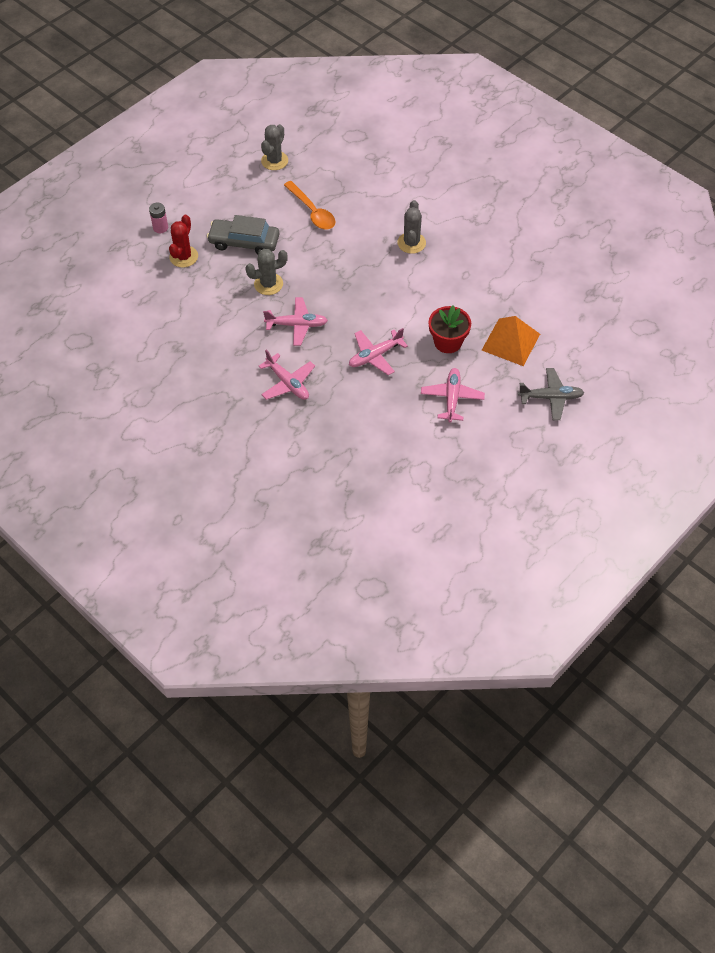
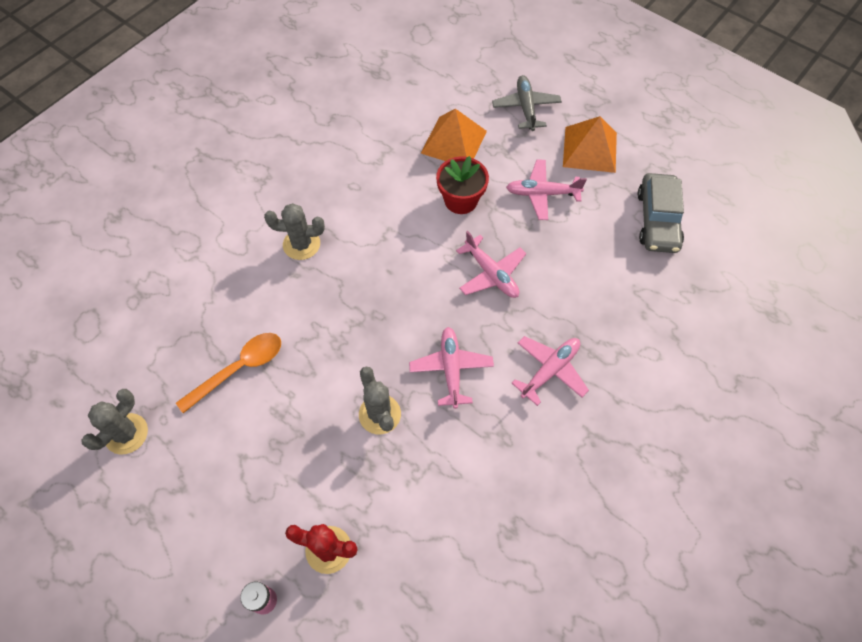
camera: 95 degrees left, 5 degrees up
grey car [207,215,279,254] -> grey car moved to [638,173,684,253]
grey cactus [261,124,288,170] -> grey cactus turned 75 degrees counterclockwise [81,389,148,455]
none -> orange pyramid [563,116,617,173]

